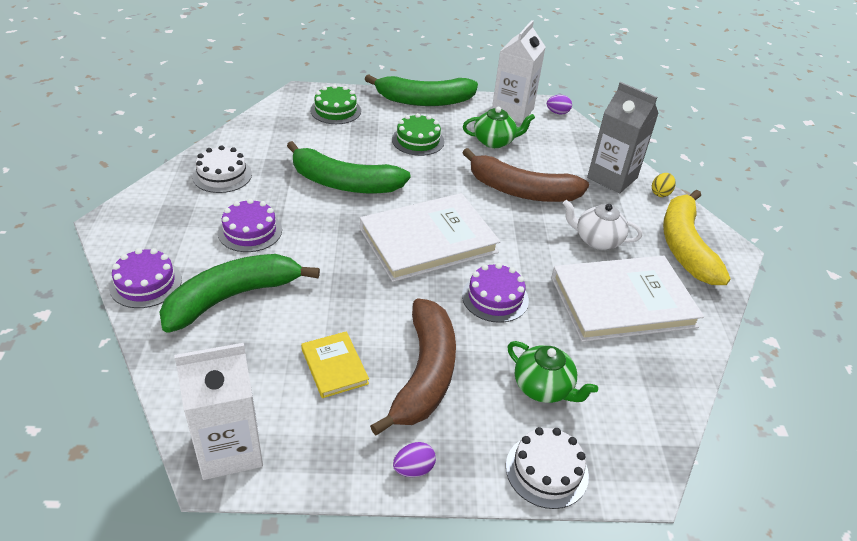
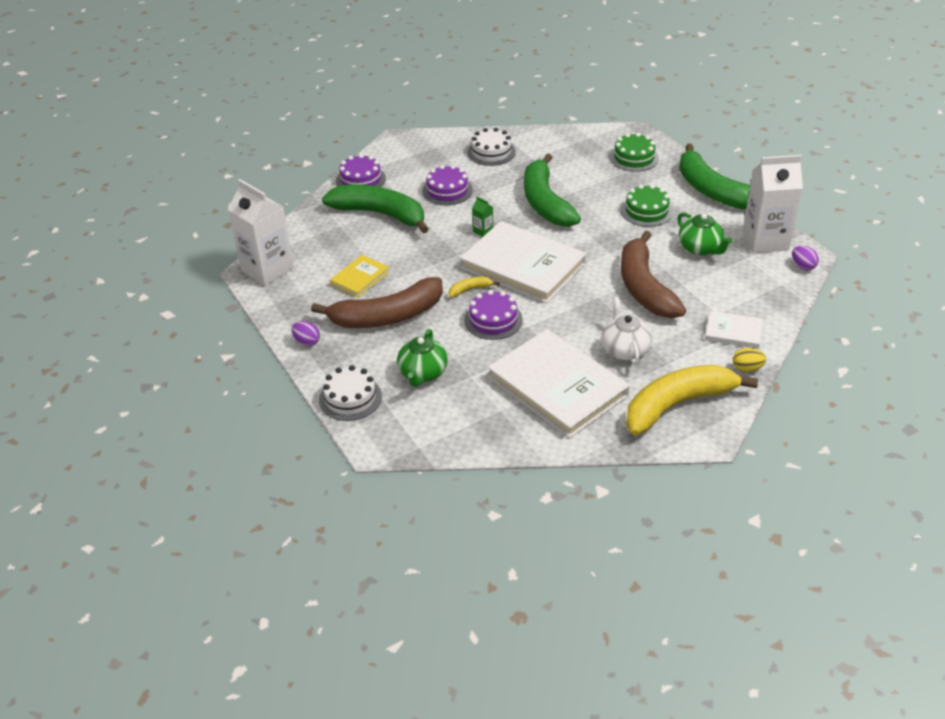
camera: 65 degrees right, 0 degrees up
grey carton [587,82,659,193] -> white book [705,311,763,349]
none -> yellow banana [449,277,499,298]
none -> green carton [472,197,493,237]

